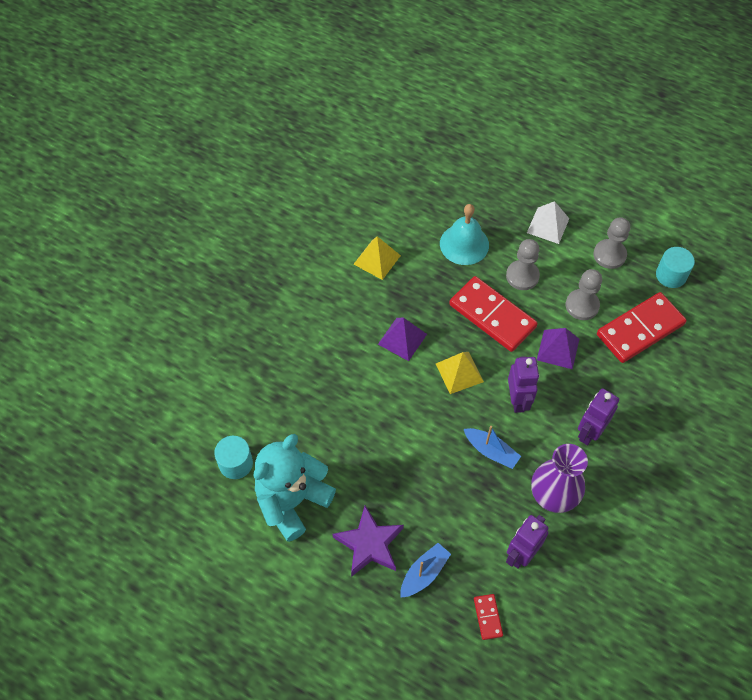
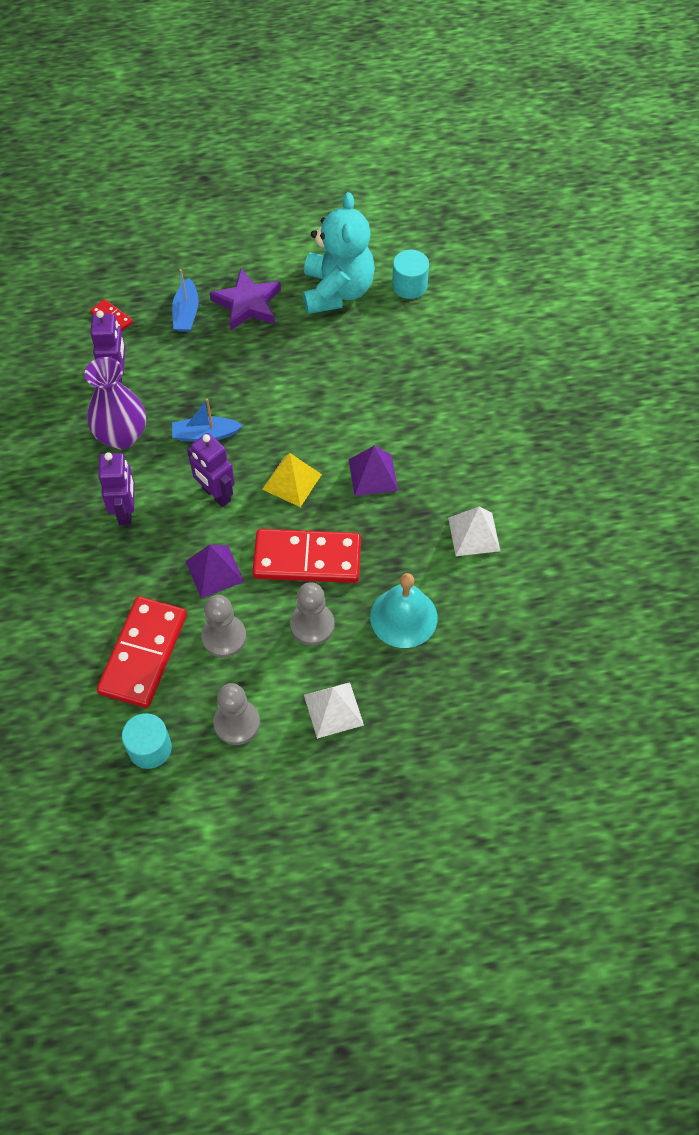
camera: 140 degrees right, 0 degrees up
yellow pyramid [354,236,401,280] -> white pyramid [448,507,500,556]

